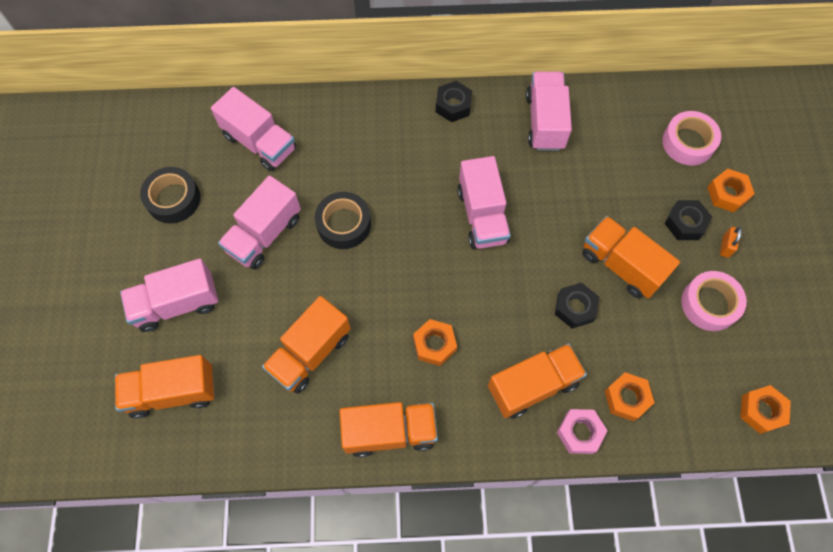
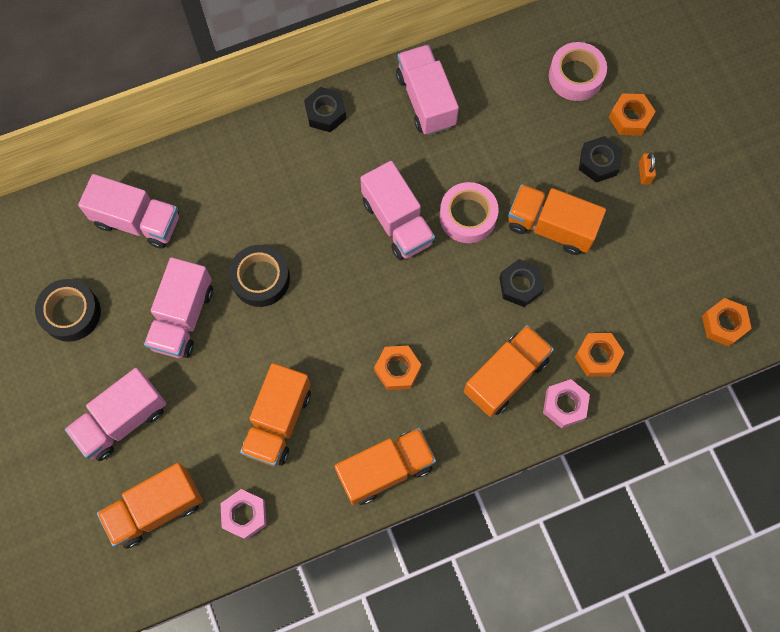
camera: 20 degrees left, 5 degrees up
pink tape [681,271,747,331] -> pink tape moved to [440,182,499,243]
none -> pink nut [220,489,267,540]

